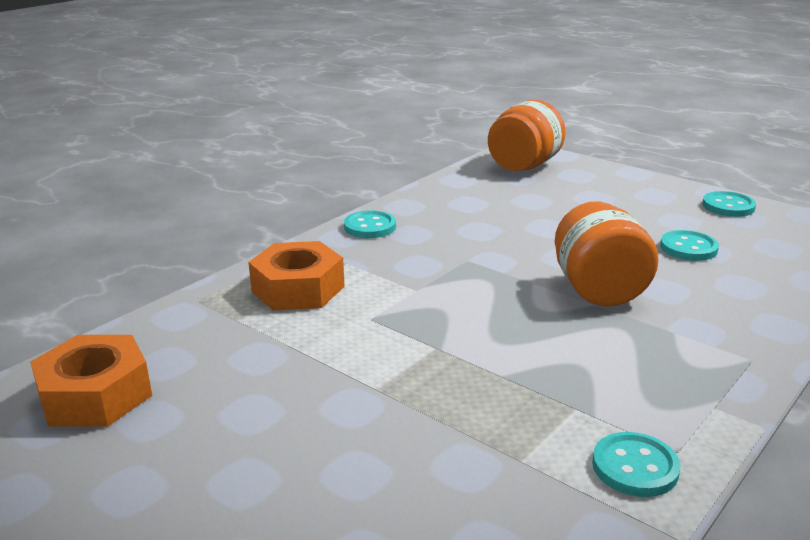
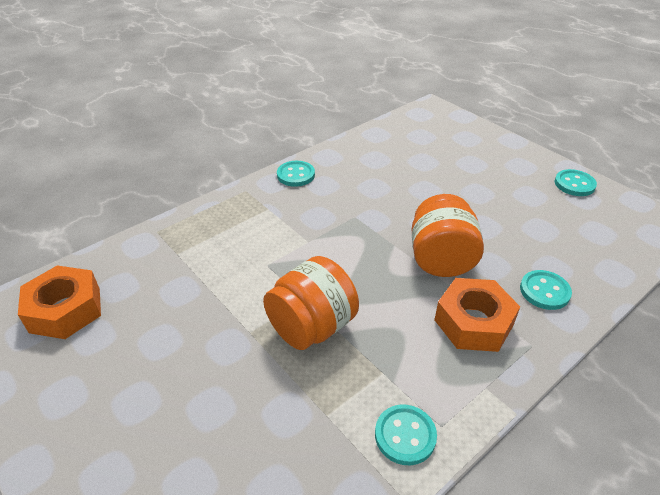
camera: 10 degrees right, 15 degrees up
orange nut [248,241,345,311] -> orange nut moved to [434,278,520,352]
orange jar [488,100,566,171] -> orange jar moved to [263,256,359,350]
turquoise button [660,230,719,261] -> turquoise button moved to [520,270,572,310]

